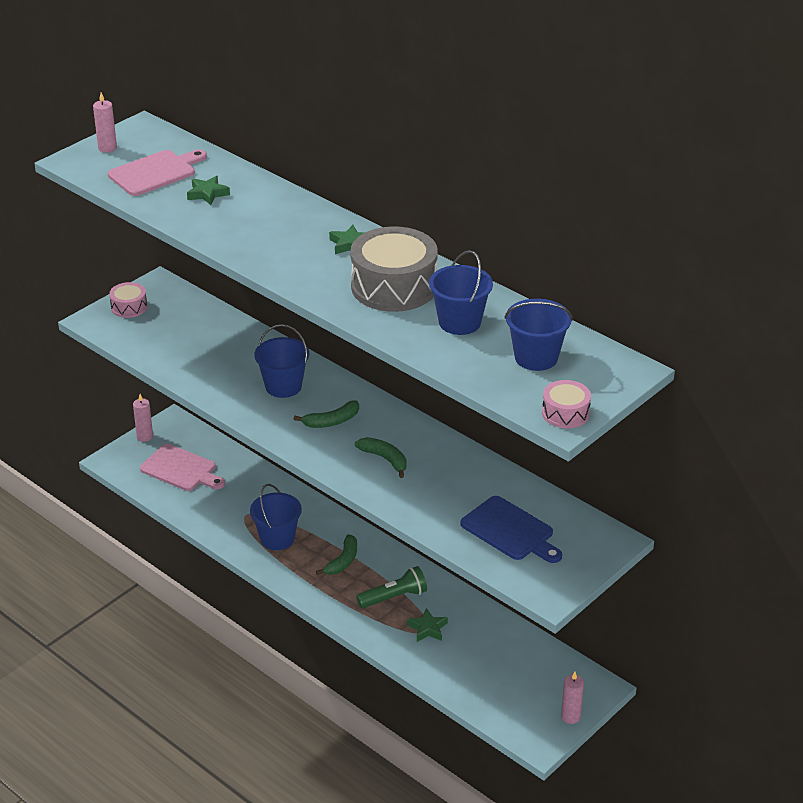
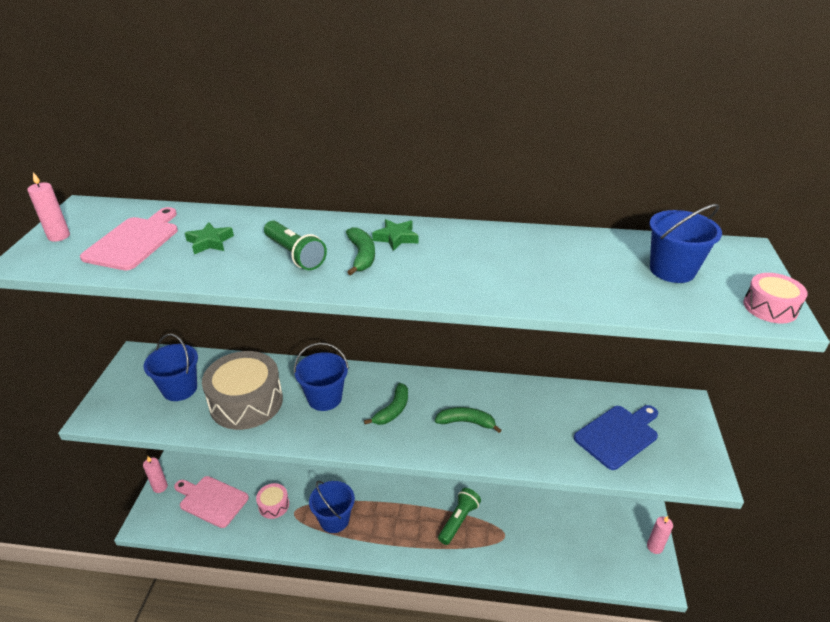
camera: 35 degrees left, 0 degrees up
pink drum [109,282,147,318] -> pink drum moved to [256,483,289,519]
pink cutting board [140,444,225,491] -> pink cutting board turned 150 degrees counterclockwise [174,476,249,528]
green banana [316,534,357,575] -> green banana moved to [346,227,375,275]
grey drum [350,226,438,312] -> grey drum moved to [202,351,283,430]
green star [407,608,448,642] -> none
blue bucket [429,250,493,335] -> blue bucket moved to [144,334,198,401]
blue cutting board [460,496,562,563] -> blue cutting board turned 45 degrees counterclockwise [574,405,658,470]
none -> green flashlight [264,221,327,270]

